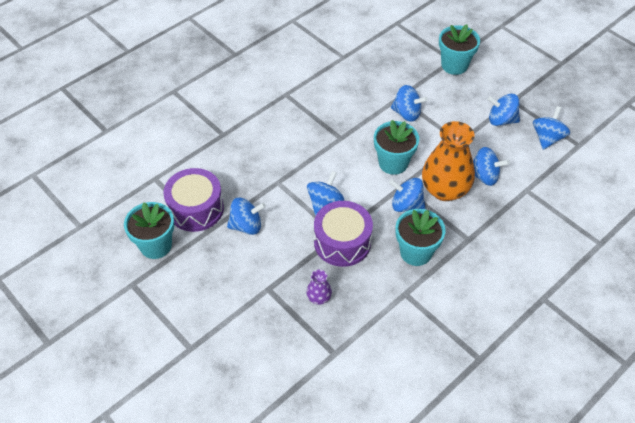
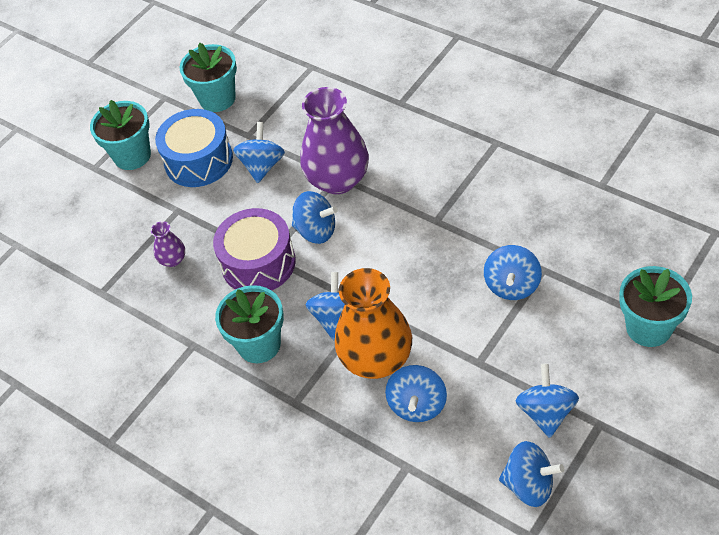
camera: 85 degrees right, 0 degrees up
purple drum [163,168,224,232] -> none
blue spinning top [227,198,266,235] -> blue spinning top turned 150 degrees counterclockwise [233,122,285,183]
turquoise flower pot [374,120,419,175] -> turquoise flower pot moved to [90,100,151,170]
none -> blue drum [155,109,233,187]
none -> purple vase [301,87,369,194]

